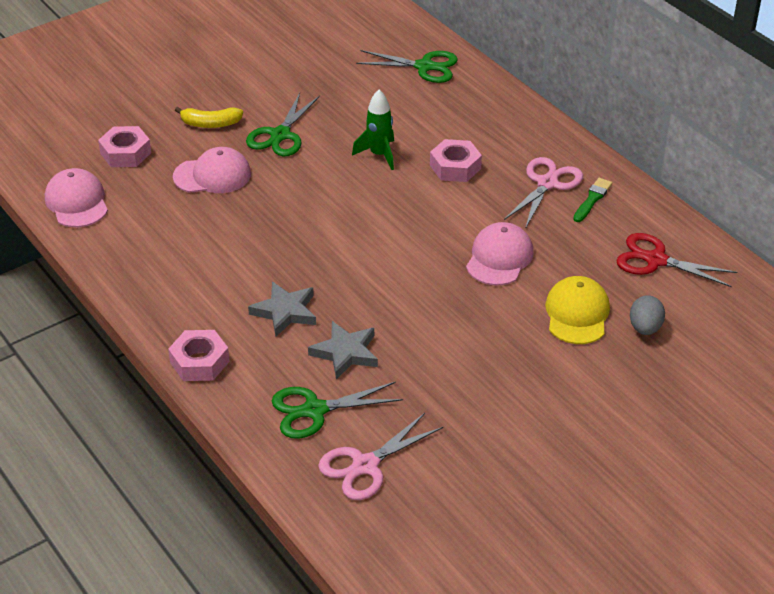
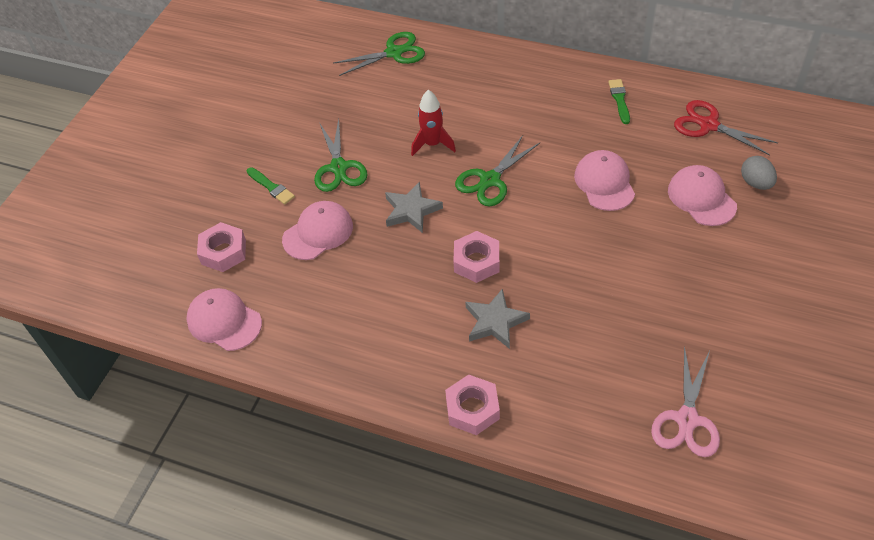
camera: 30 degrees left, 10 degrees up
yellow banana [175,107,243,128] -> green brush [247,167,295,205]
green scissors [272,382,403,439] -> green scissors moved to [455,135,540,206]
grey star [308,321,378,379] -> grey star moved to [385,181,443,233]
green rocket [352,90,394,170] -> red rocket [411,90,456,156]
pink nut [430,139,482,182] -> pink nut moved to [453,231,499,283]
pink scissors [504,157,583,229] -> none
yellow cap [545,276,610,344] -> pink cap [668,165,737,226]
red scissors [616,233,737,287] -> red scissors turned 45 degrees clockwise [674,100,778,155]

